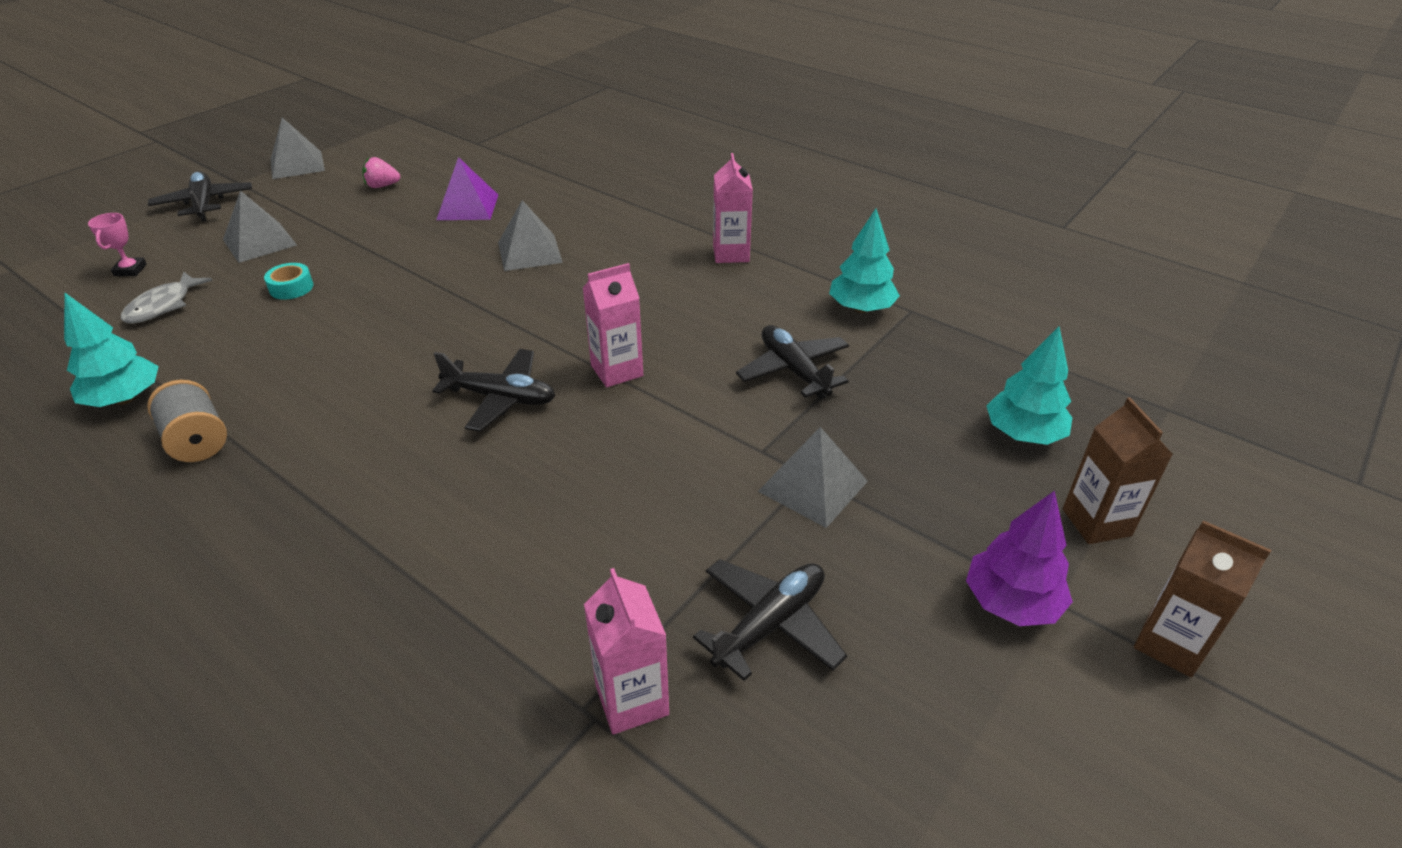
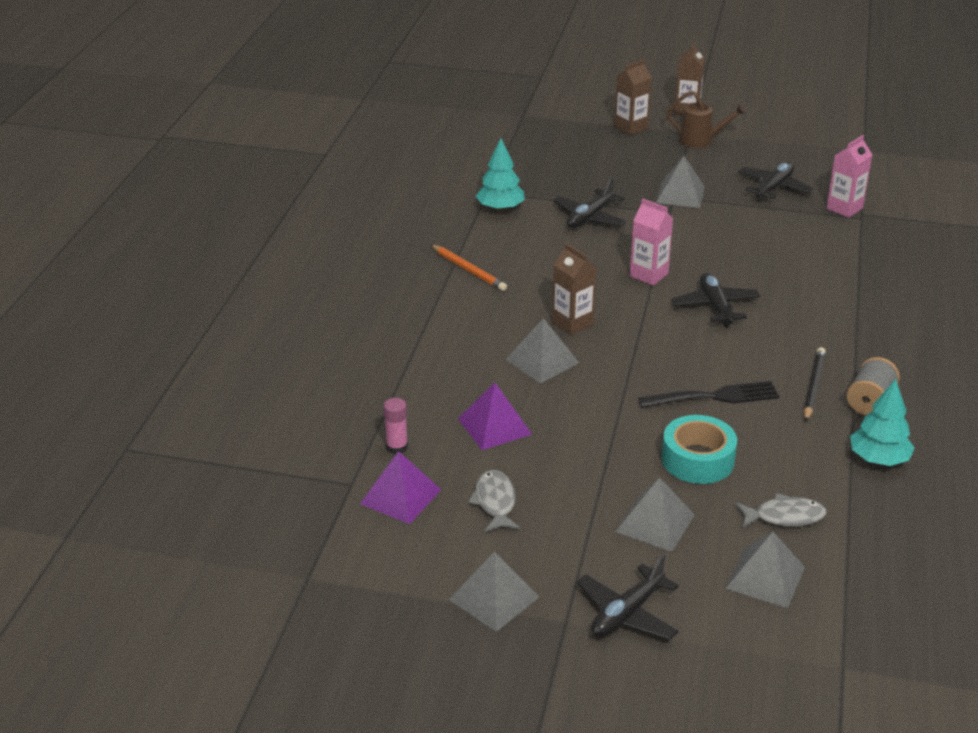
camera: 115 degrees left, 5 degrees down
pink trophy [88,213,147,276] -> grey pyramid [726,532,805,608]
turquoise tape [264,263,314,300] -> turquoise tape [662,415,737,484], size x1.84
pink strawberry [362,157,400,188] -> grey fish [468,470,520,532]
black plane [693,559,847,681] -> black plane turned 105 degrees clockwise [738,162,814,202]
pink carton [713,153,753,263] -> orange pencil [431,245,507,291]
purple tree [966,491,1073,626] -> brown watering can [667,91,747,148]
turquoise tree [986,326,1072,445] -> none
none -> purple pyramid [360,451,441,524]
none -> pink glue stick [384,398,408,454]
none -> brown carton [552,243,596,335]
none -> black fork [638,381,780,408]
none -> black pencil [804,347,826,421]

